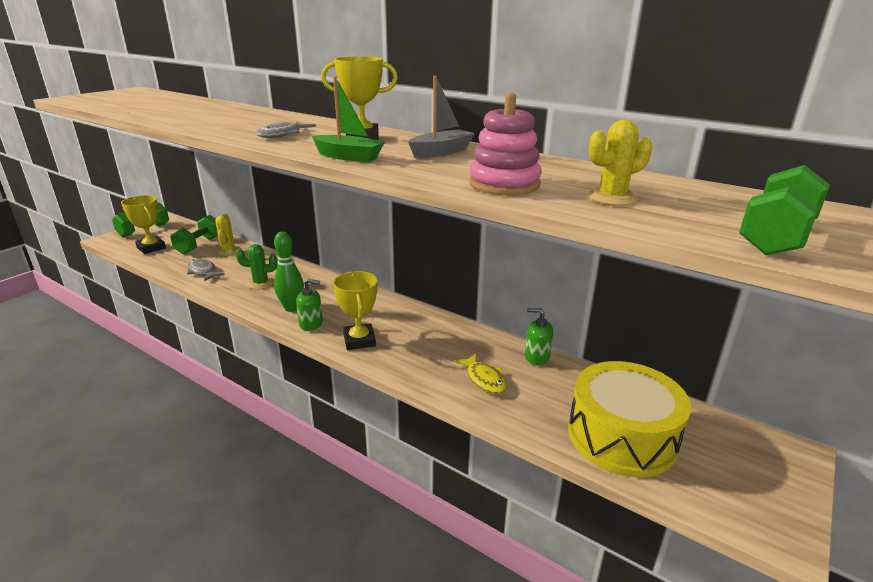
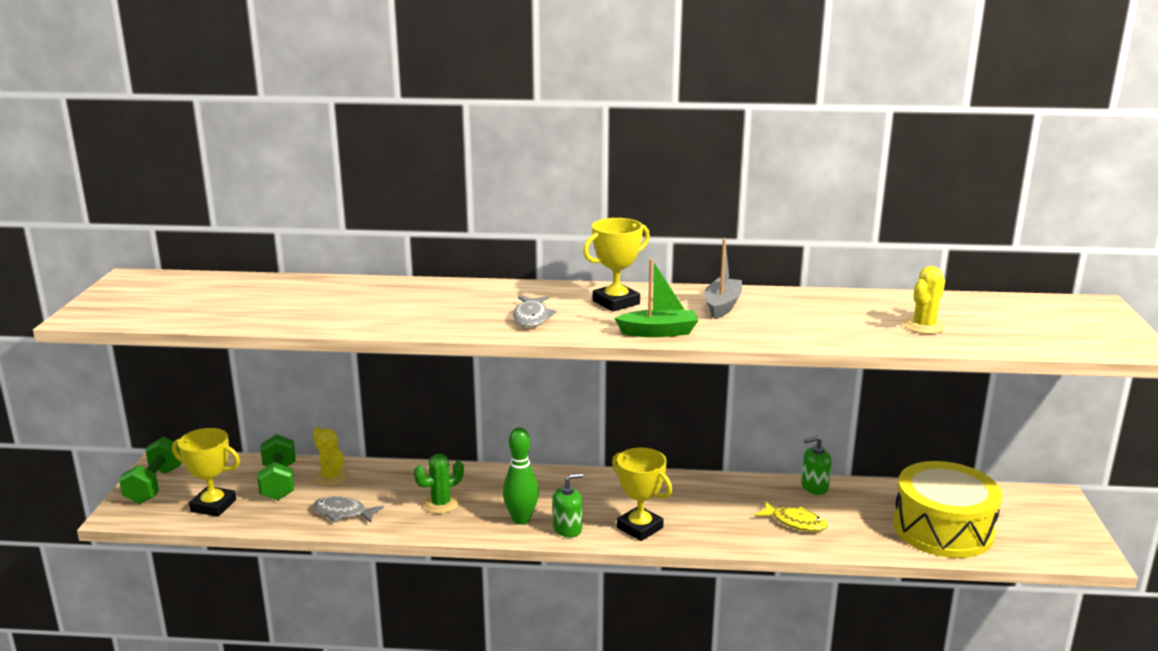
camera: 30 degrees left, 5 degrees down
pink stacking toy [469,92,542,195] -> none
green dumbbell [739,165,830,255] -> none

